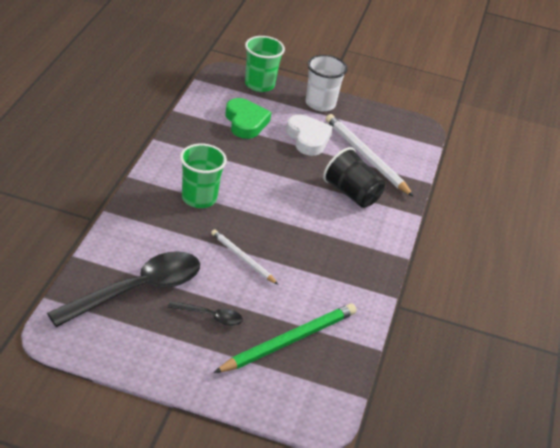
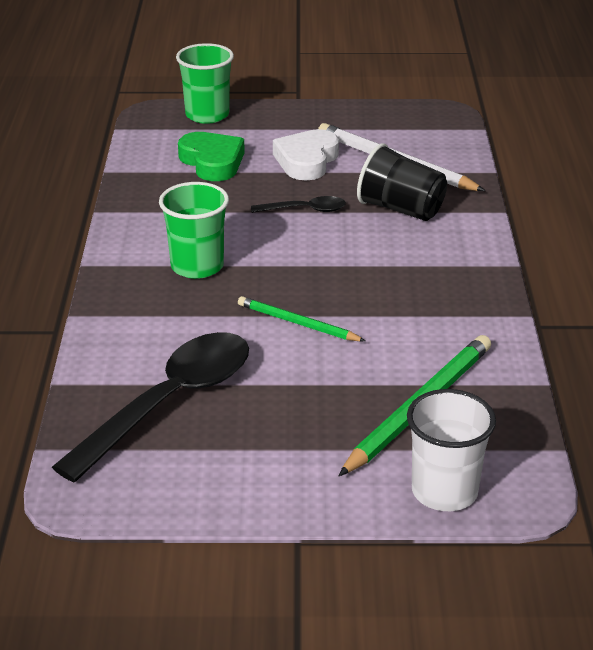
camera: 10 degrees left, 5 degrees down
black spoon [168,301,243,326] -> black spoon moved to [251,196,346,213]
white pencil [211,229,278,284] -> green pencil [238,296,365,341]
white heart [286,115,333,156] -> white heart turned 120 degrees counterclockwise [273,129,339,180]
white cup [306,55,348,111] -> white cup moved to [407,389,496,511]

